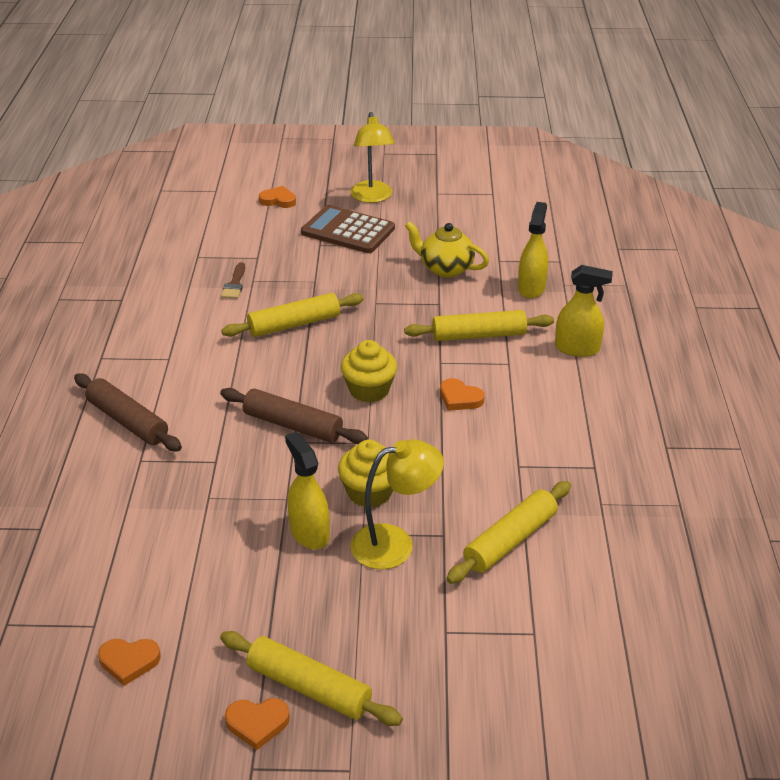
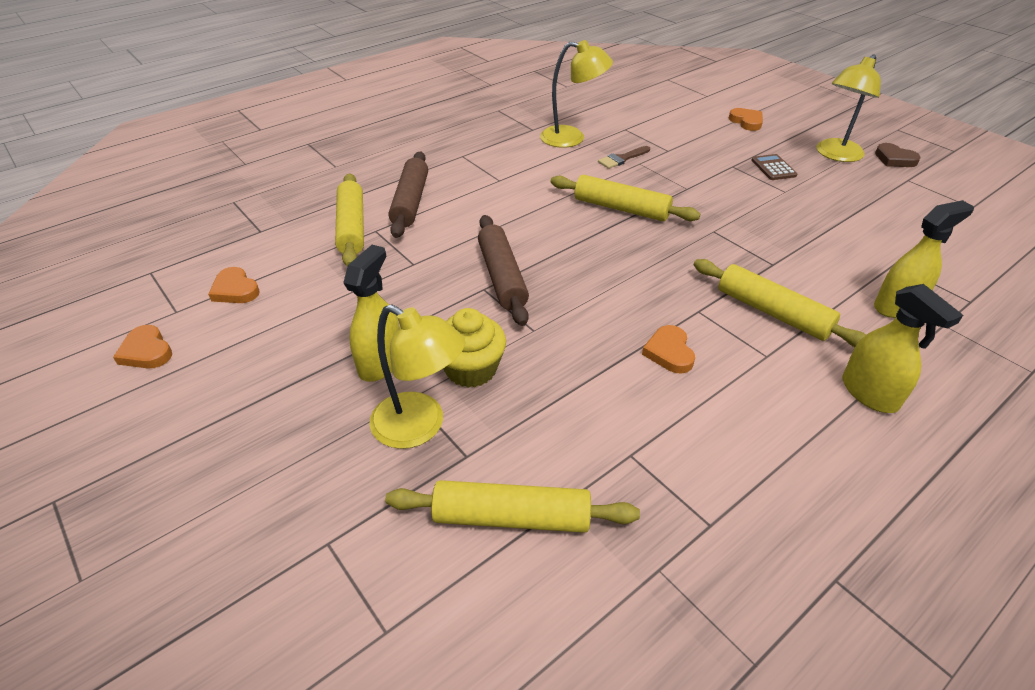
camera: 50 degrees right, 5 degrees up
yellow rolling pin [220,631,403,726] -> yellow rolling pin moved to [335,173,364,267]
orange heart [225,698,290,750] -> orange heart moved to [208,267,260,303]
brown calculator [301,205,395,253] -> brown calculator [751,154,797,180], size x0.49
yellow cupcake [341,340,397,403] -> none
yellow teapot [405,221,489,278] -> none
none -> yellow lamp [540,40,613,148]
none -> brown heart [875,143,921,167]

